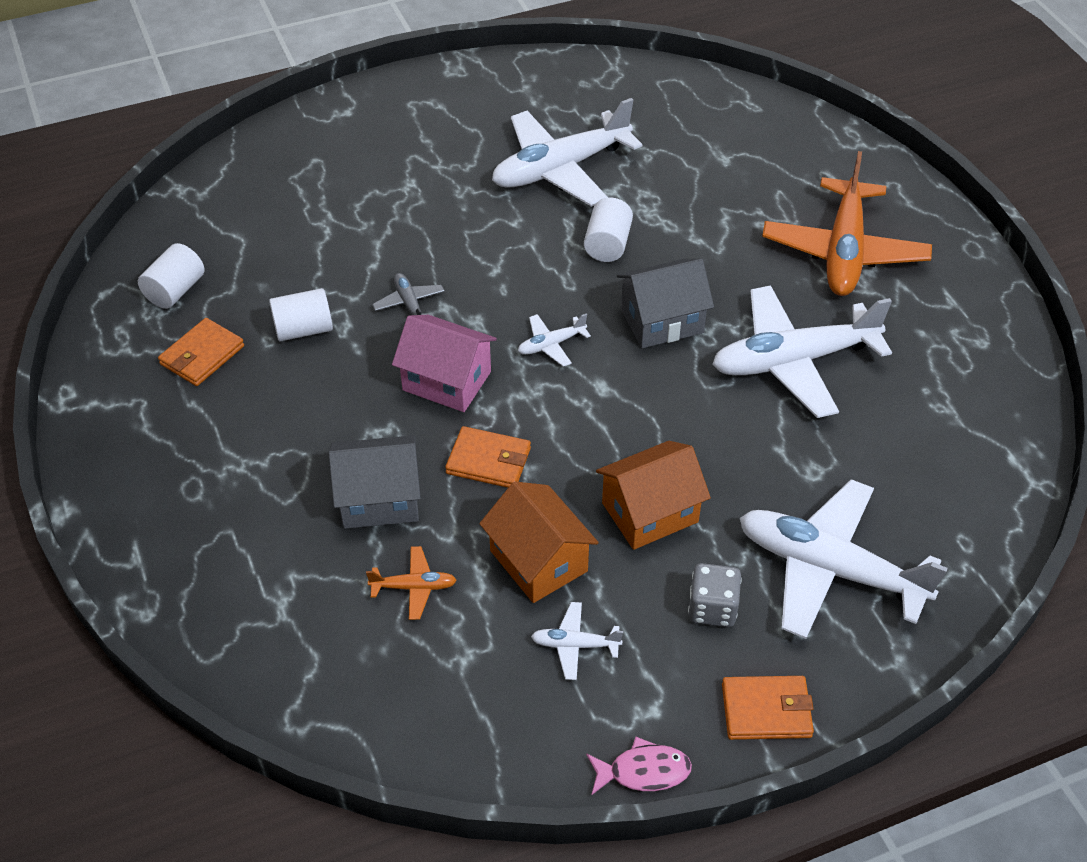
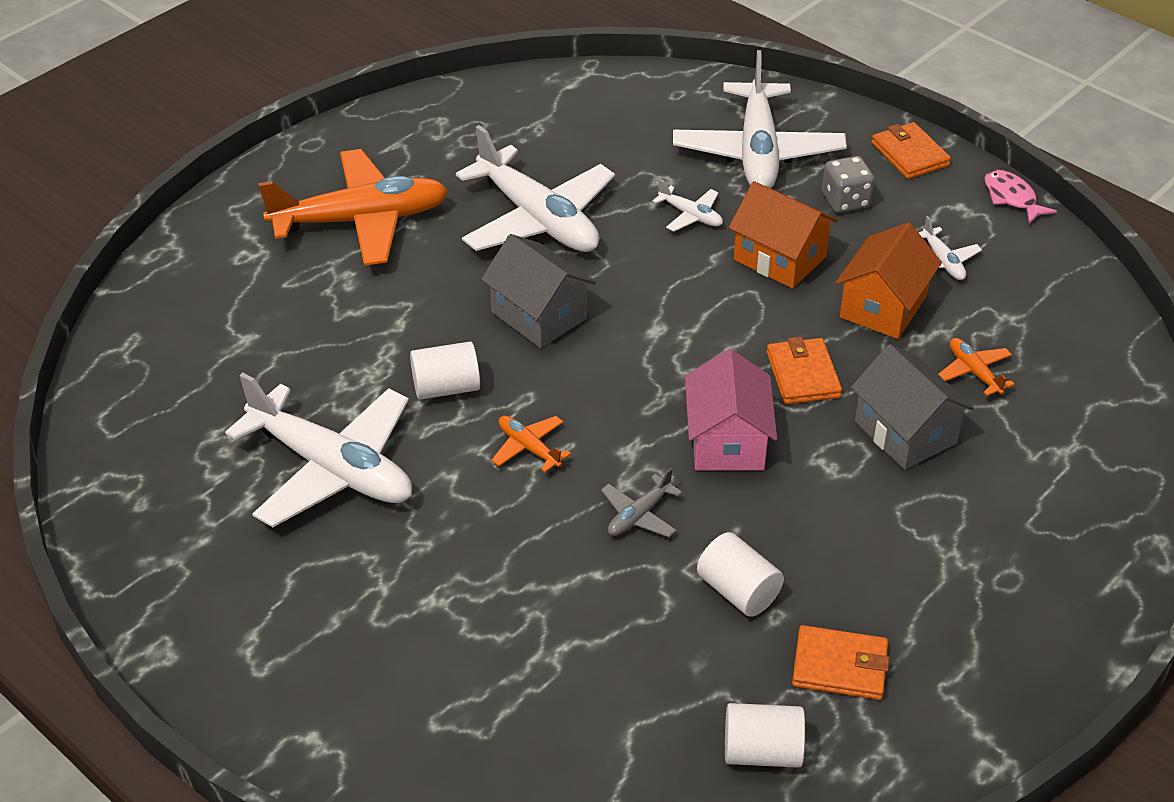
camera: 115 degrees left, 5 degrees down
white plane [518,314,591,367] -> white plane moved to [652,179,723,232]
none -> orange plane [491,416,571,472]

